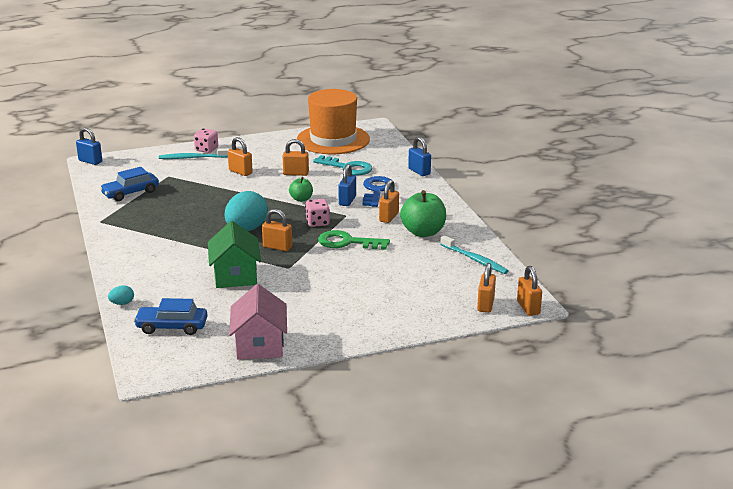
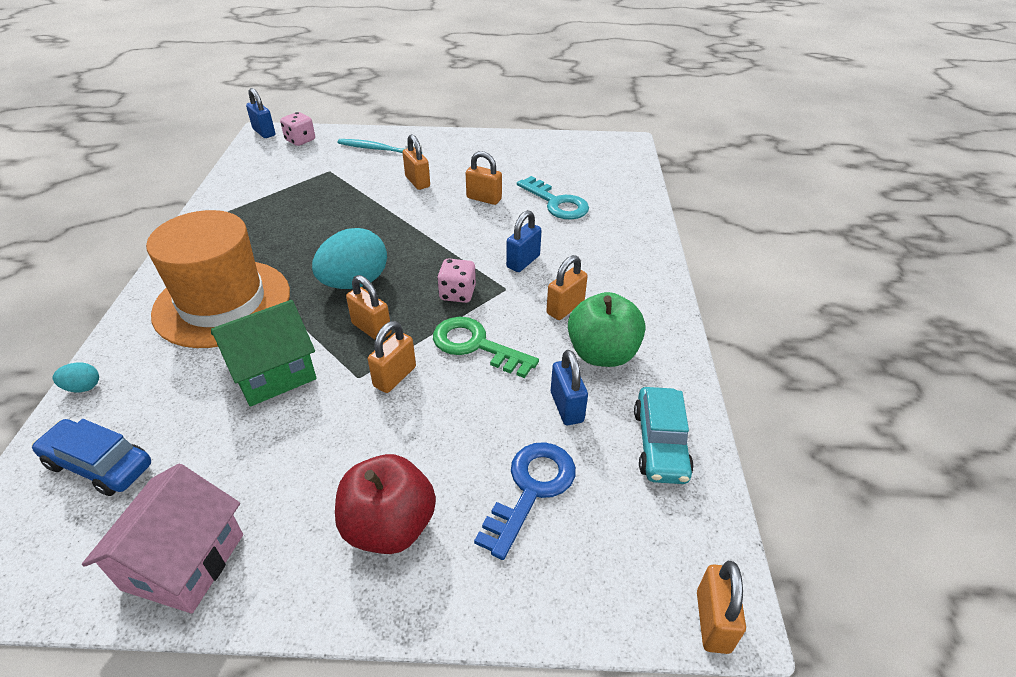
camera: 20 degrees right, 15 degrees up
blue car [100,167,159,201] -> none
pink dice [194,129,218,153] -> pink dice moved to [280,112,315,146]
green house [208,221,261,288] -> green house turned 45 degrees clockwise [211,300,317,407]
green apple [289,177,313,202] -> none
orange hat [297,89,370,154] -> orange hat moved to [146,210,290,348]
blue key [362,176,391,207] -> blue key moved to [474,442,576,560]
blue padlock [408,137,431,176] -> blue padlock moved to [551,350,588,425]
turquoise toothbrush [440,235,509,274] -> turquoise car [634,387,694,484]
orange padlock [477,263,496,313] -> orange padlock moved to [368,321,416,393]
none -> red apple [335,454,436,554]

